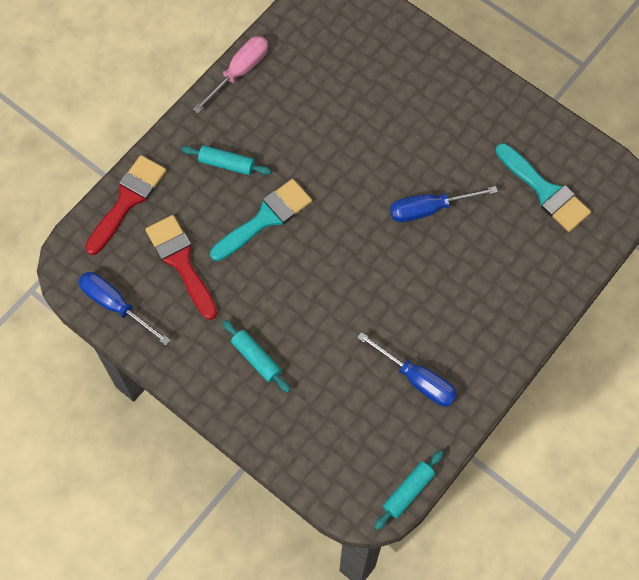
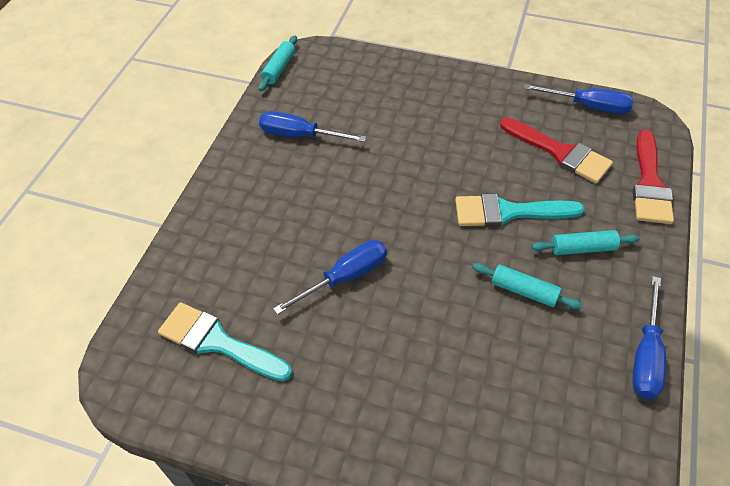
camera: 160 degrees right, 15 degrees down
pink screwdriver [193,36,268,113] -> blue screwdriver [632,276,666,399]
turquoise brush [210,179,312,261] -> turquoise brush turned 60 degrees clockwise [455,194,584,227]
turquoise rolling pin [222,320,290,393] -> turquoise rolling pin moved to [472,263,582,309]

